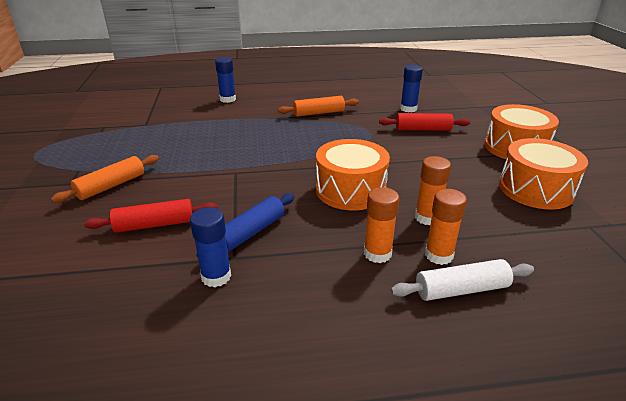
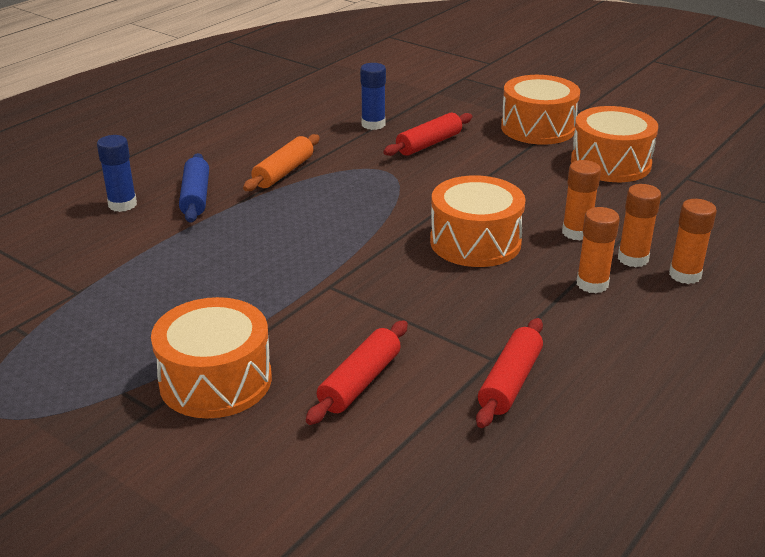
camera: 45 degrees left, 0 degrees up
orange rolling pin [51,155,159,203] -> orange drum [151,297,272,419]
blue glue stick [190,207,231,287] -> red rolling pin [476,318,543,428]
blue rolling pin [196,193,295,257] -> blue rolling pin moved to [179,153,209,223]
white rolling pin [391,259,534,301] -> orange glue stick [669,199,717,284]

